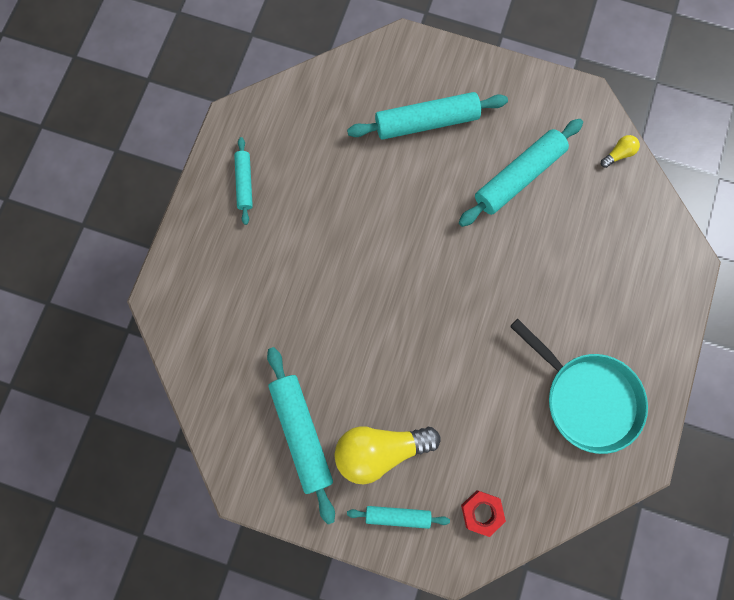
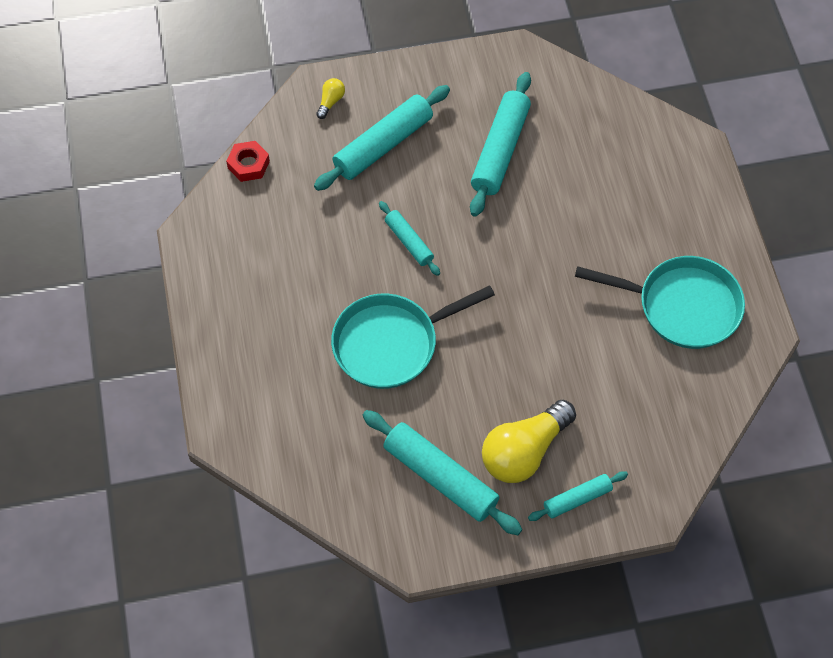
camera: 30 degrees left, 15 degrees down
turquoise rolling pin [234,137,253,225] -> turquoise rolling pin moved to [379,201,440,276]
red nut [461,490,506,537] -> red nut moved to [226,141,270,182]
yellow light bulb [601,135,640,168] -> yellow light bulb moved to [316,78,345,119]
none -> turquoise pan [331,285,495,389]

